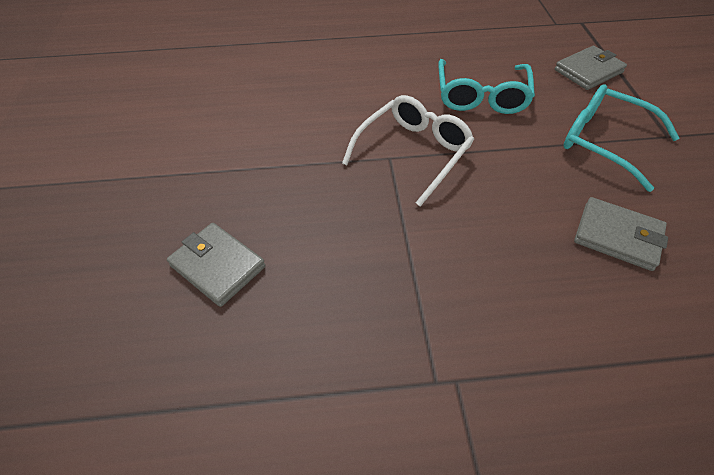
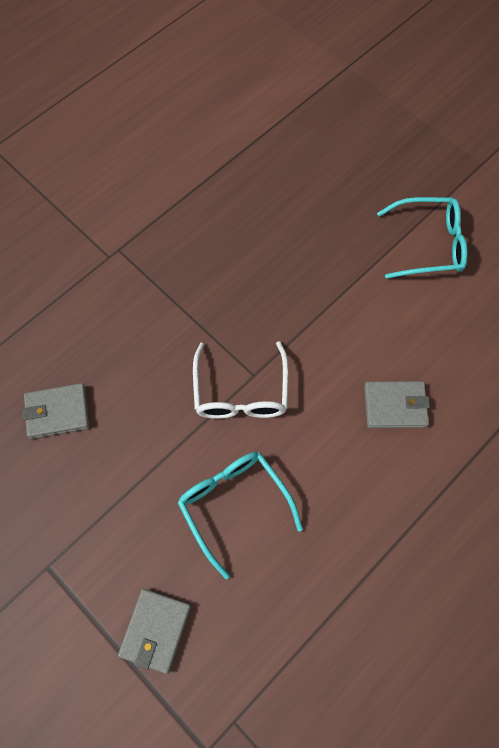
camera: 140 degrees right, 15 degrees up
grey wallet [167,223,266,307] -> grey wallet moved to [364,381,430,428]
turquoise glasses [563,84,679,192] -> turquoise glasses moved to [377,197,467,279]

